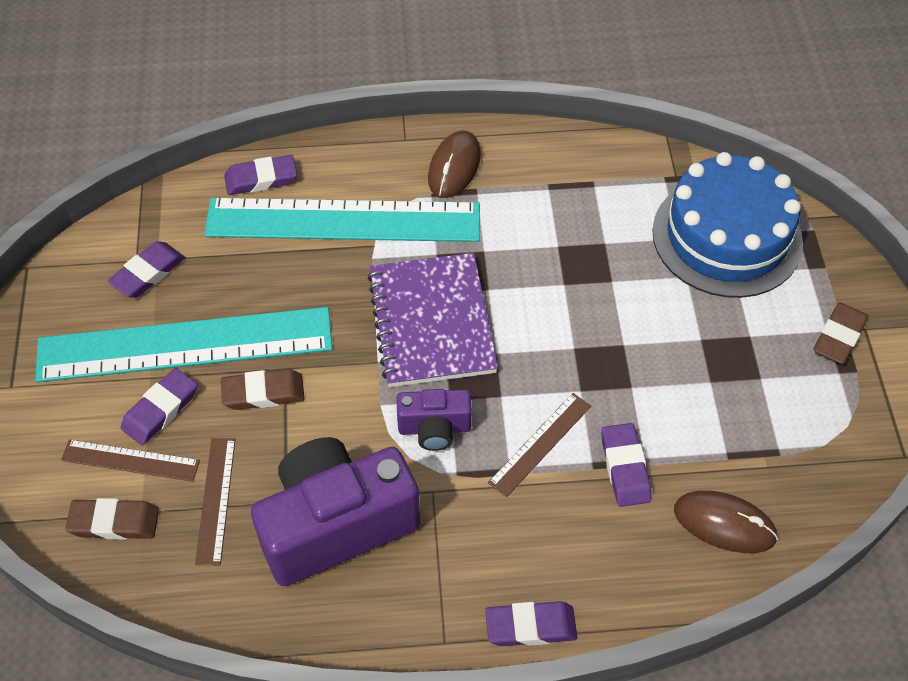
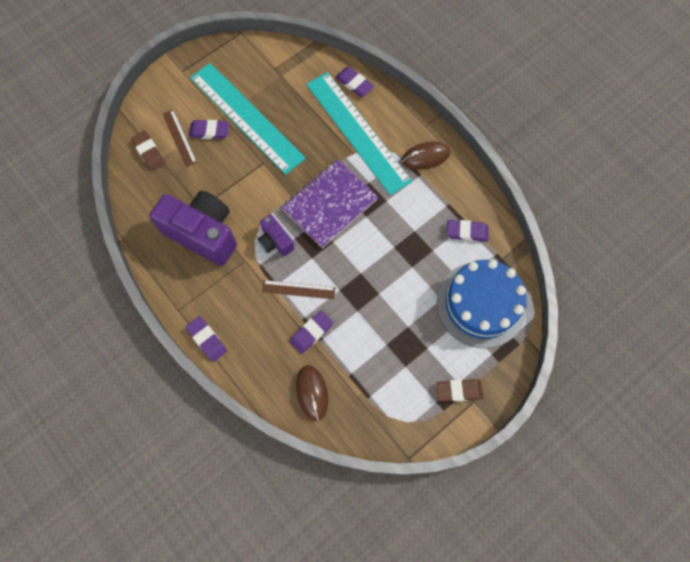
camera: 55 degrees right, 15 degrees up
purple eraser [108,241,185,298] -> purple eraser moved to [447,220,489,242]
brown ruler [195,438,236,565] -> none
brown eraser [221,369,304,410] -> none

